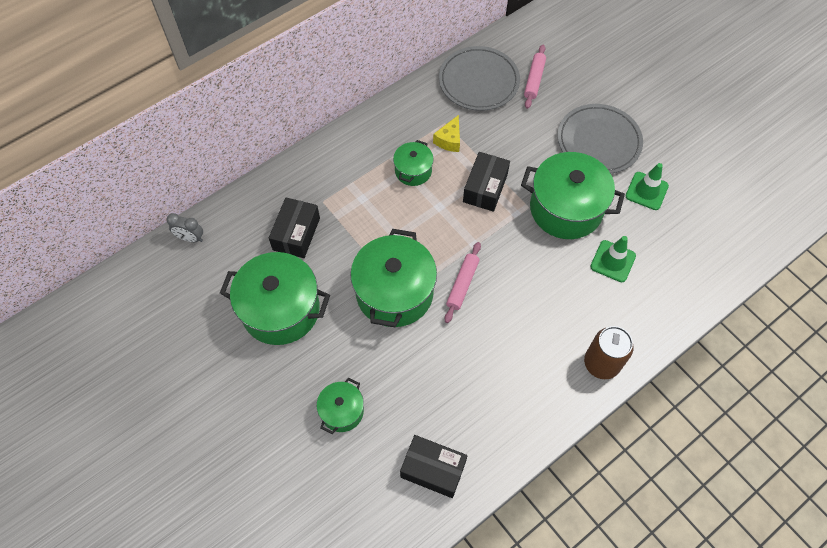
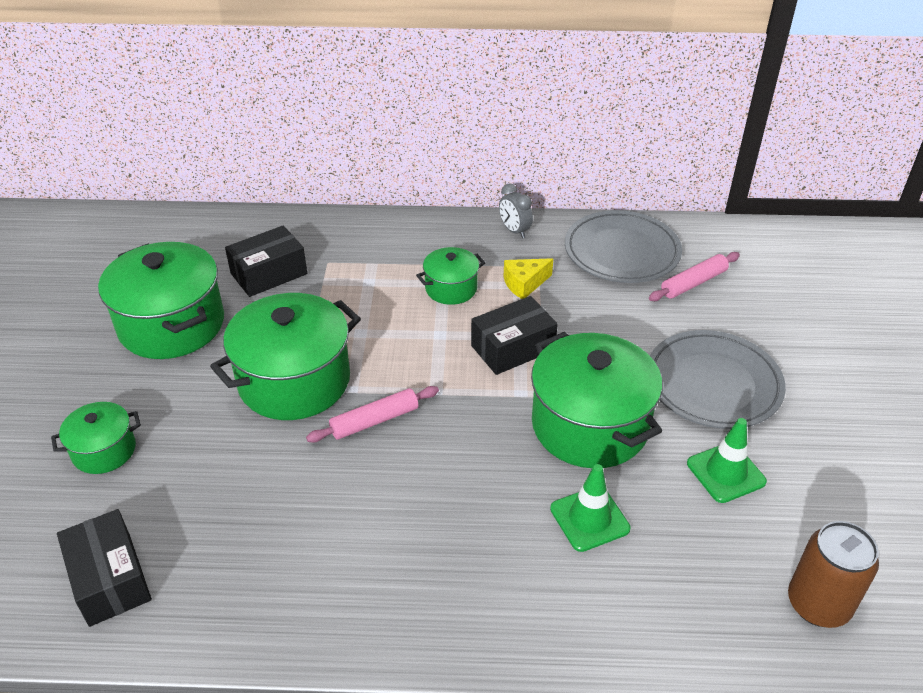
camera: 40 degrees right, 20 degrees down
grey clock [166,213,203,242] -> grey clock moved to [499,183,533,238]
brown can [584,326,634,379] -> brown can moved to [788,521,879,628]

